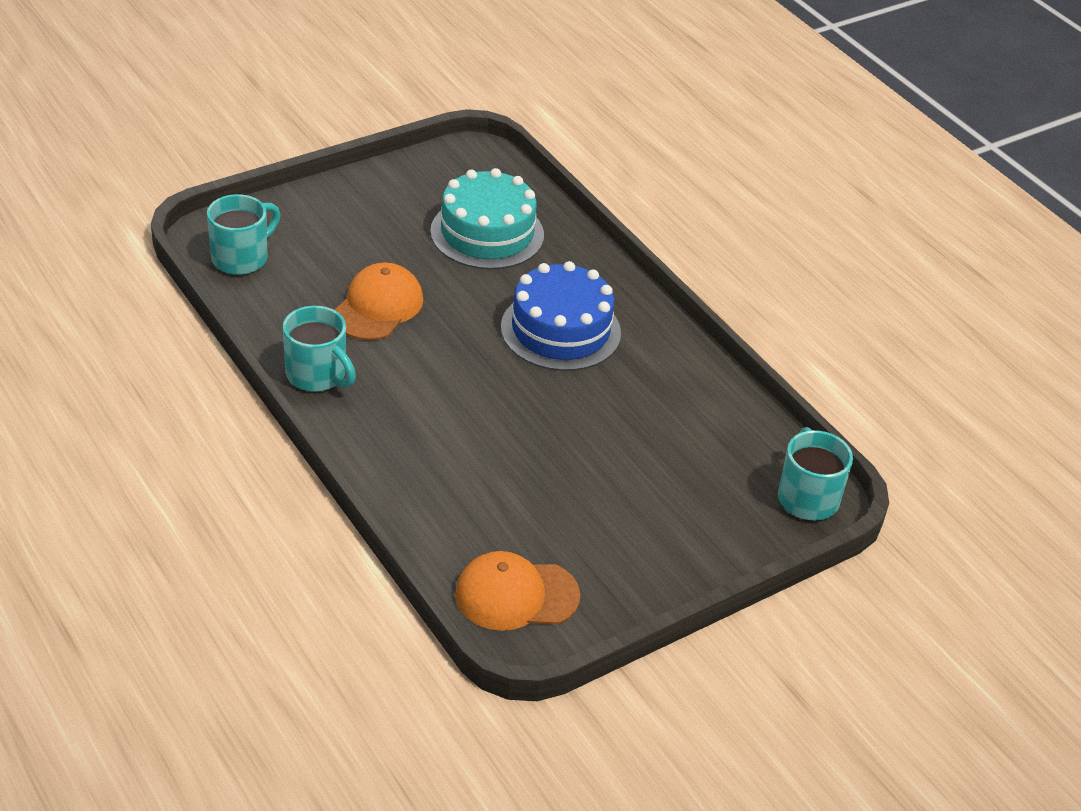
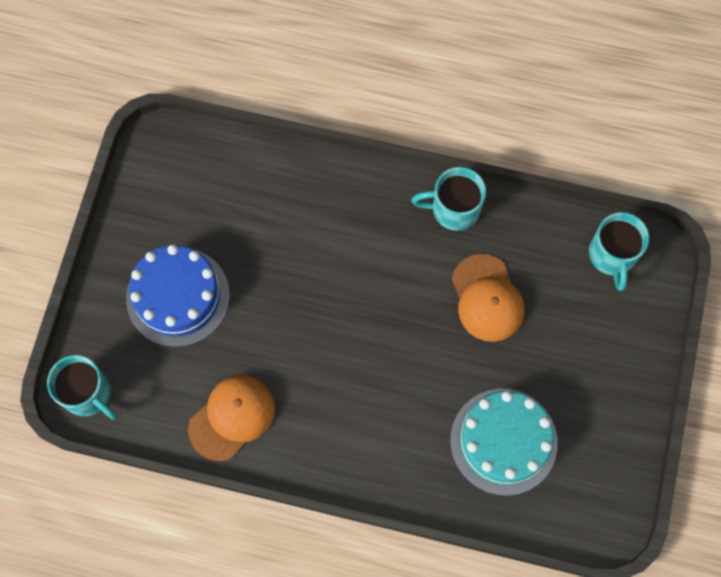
camera: 140 degrees right, 30 degrees up
orange cap [455,551,580,631] -> orange cap moved to [188,375,275,461]
blue cake [501,261,621,371] -> blue cake moved to [126,244,230,347]

